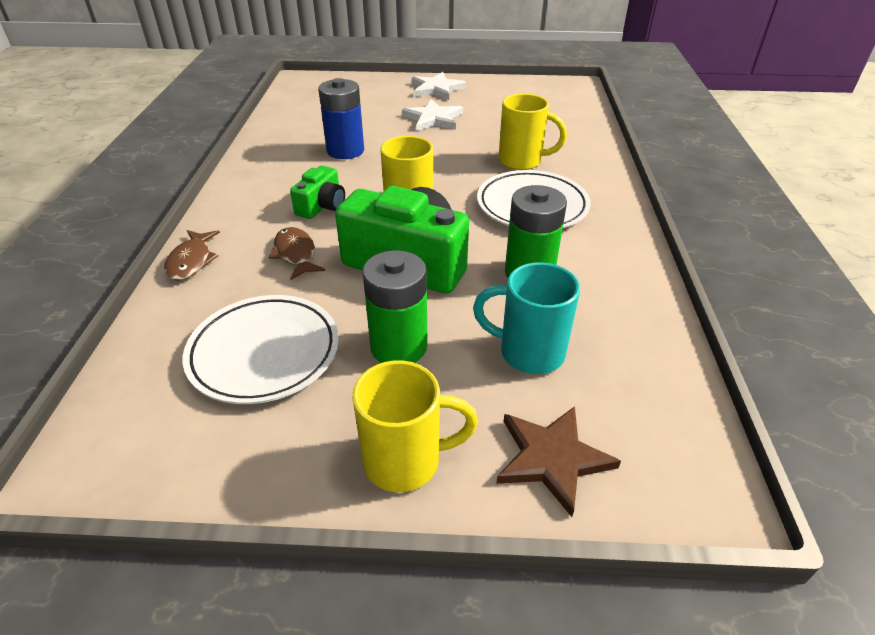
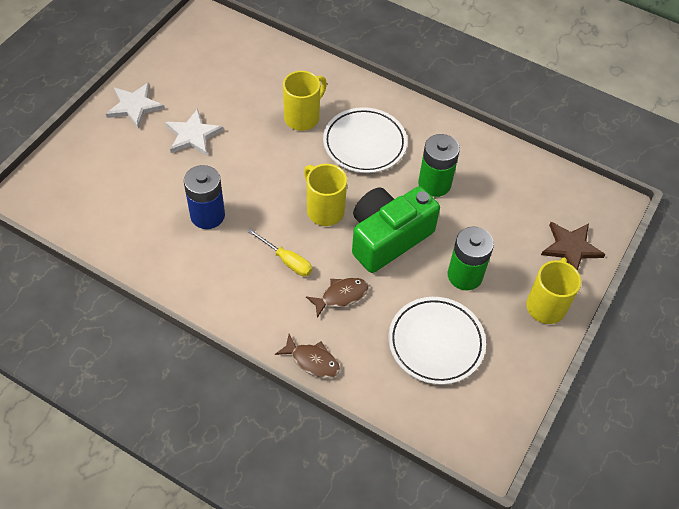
camera: 65 degrees left, 15 degrees up
brown fish [269,227,325,280] -> brown fish turned 150 degrees clockwise [306,278,369,318]
green camera [290,166,345,219] -> yellow screwdriver [247,228,312,276]
turquoise mug [473,262,580,374] -> none

